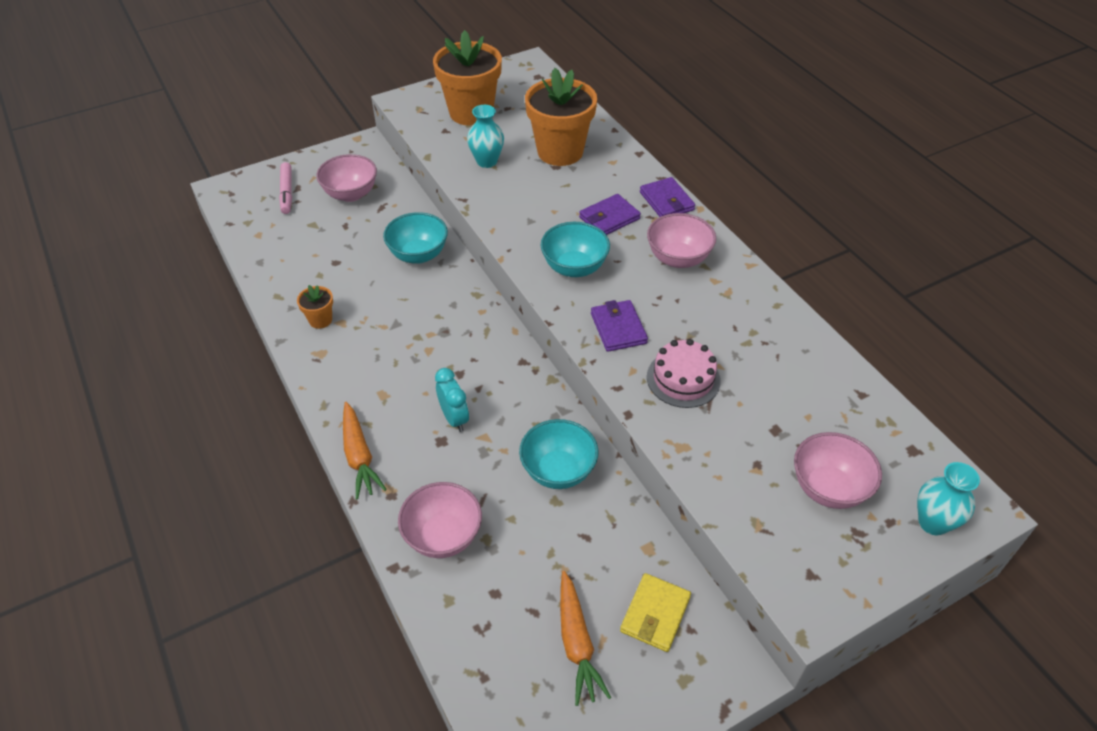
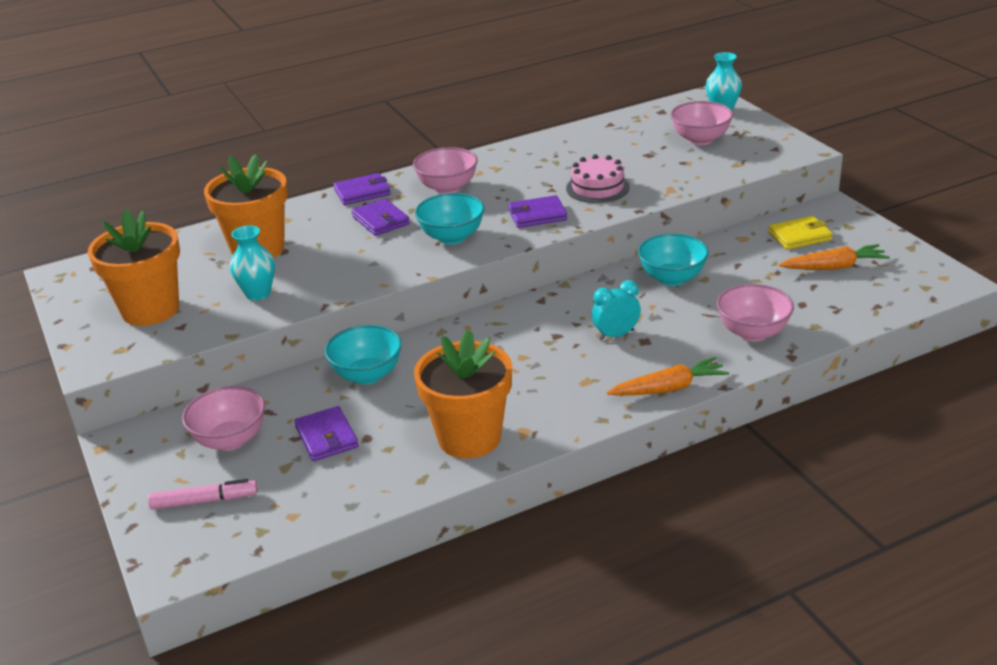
camera: 85 degrees left, 15 degrees down
orange flower pot [297,285,333,329] -> orange flower pot [414,329,512,459], size x2.24
yellow wallet [620,573,691,652] -> yellow wallet turned 45 degrees counterclockwise [768,216,833,250]
none -> purple wallet [294,406,359,461]

